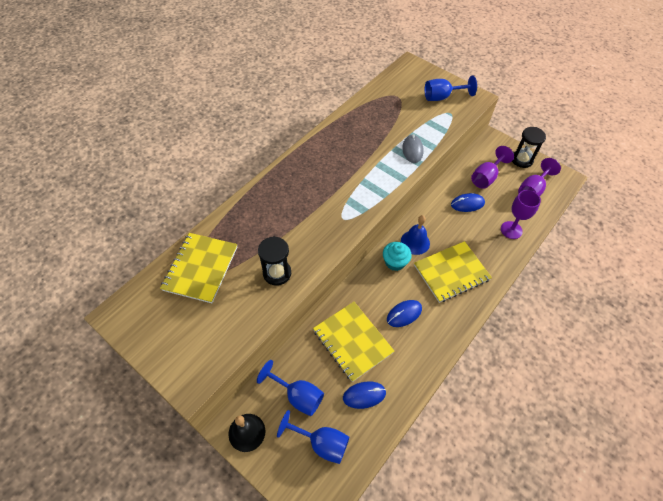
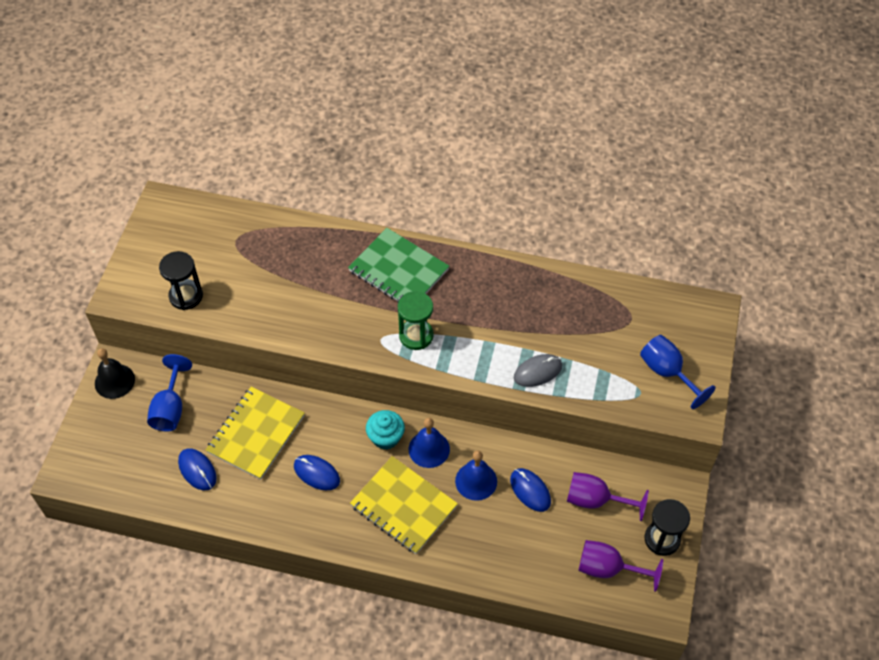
camera: 65 degrees right, 0 degrees up
yellow notebook [160,233,238,303] -> none
black hourglass [258,236,291,286] -> black hourglass moved to [159,251,203,310]
blue goblet [277,410,349,464] -> none
purple goblet [501,190,541,239] -> none
none -> green notebook [348,228,449,303]
none -> green hourglass [398,291,434,350]
none -> blue bell [455,451,497,501]

